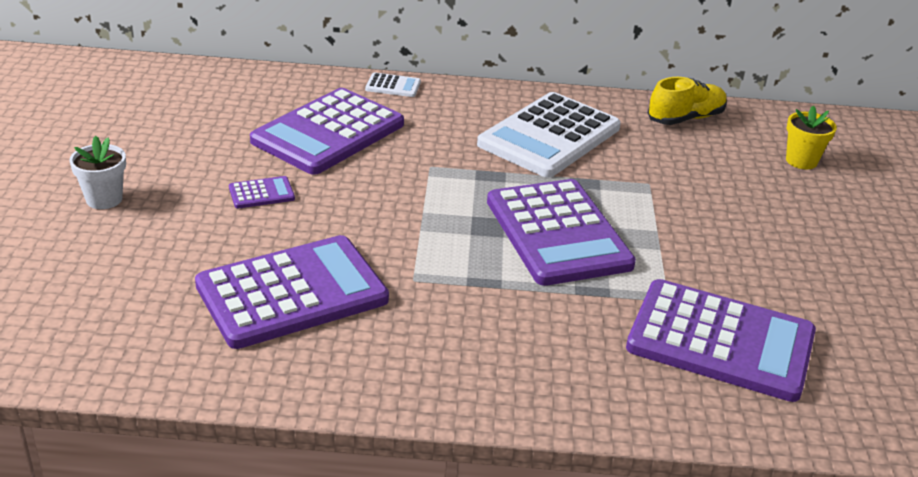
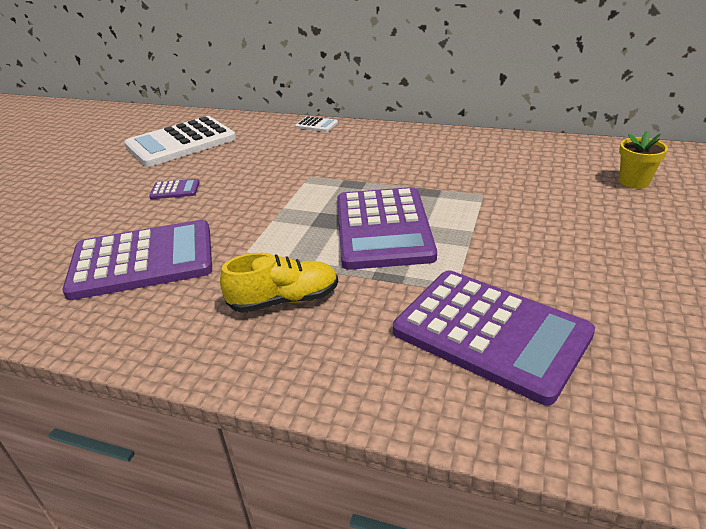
camera: 20 degrees right, 0 degrees up
white flower pot [69,136,126,209] -> none
purple calculator [250,88,404,175] -> none
white calculator [477,92,621,178] -> white calculator moved to [124,116,236,167]
yellow shoe [648,77,727,125] -> yellow shoe moved to [220,253,338,313]

